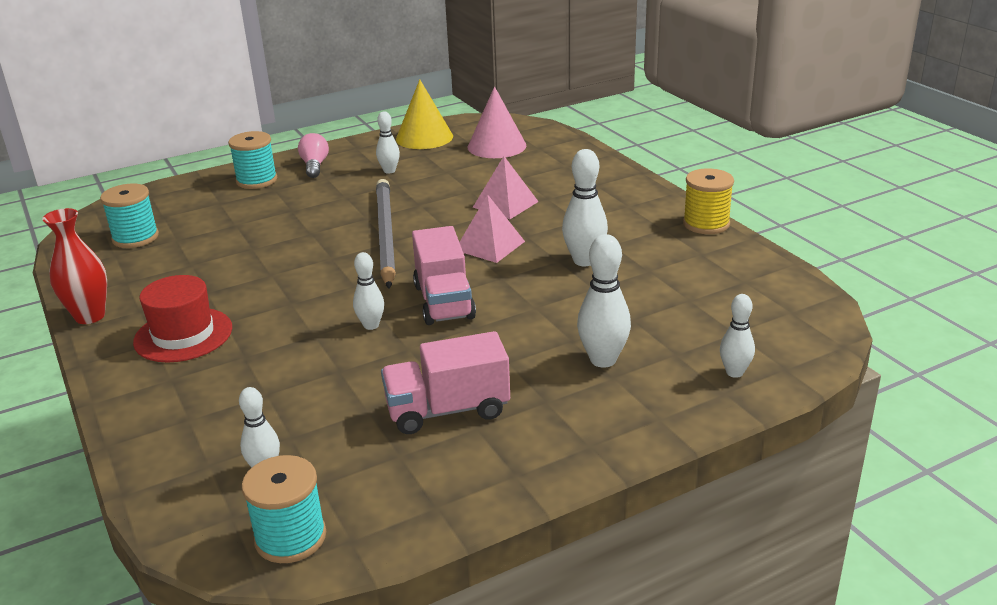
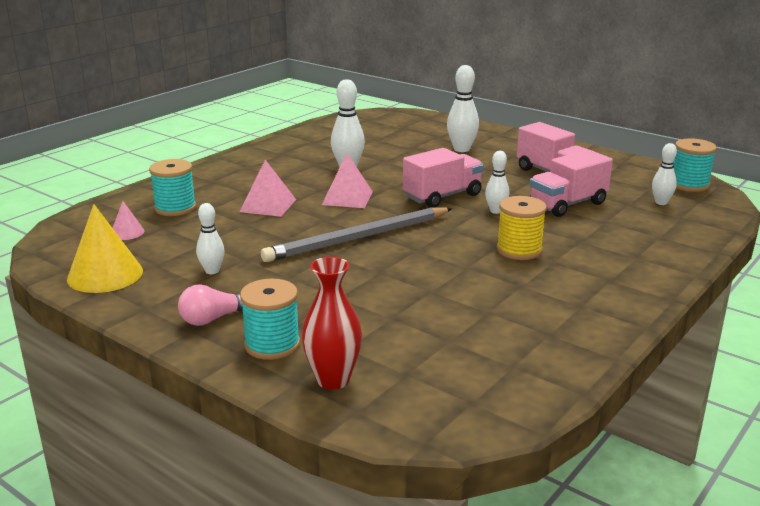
camera: 115 degrees left, 5 degrees down
red vase [42,208,107,324] -> red vase moved to [301,257,362,390]
turquoise spool [100,184,159,248] -> turquoise spool moved to [149,159,196,216]
red hat [133,275,232,362] -> none
pink cone [468,87,526,158] -> pink cone [113,201,145,240], size x0.50
yellow spool [683,168,734,234] -> yellow spool moved to [497,196,547,260]
white bowling pin [720,294,755,378] -> none
none -> pink truck [530,150,613,217]

